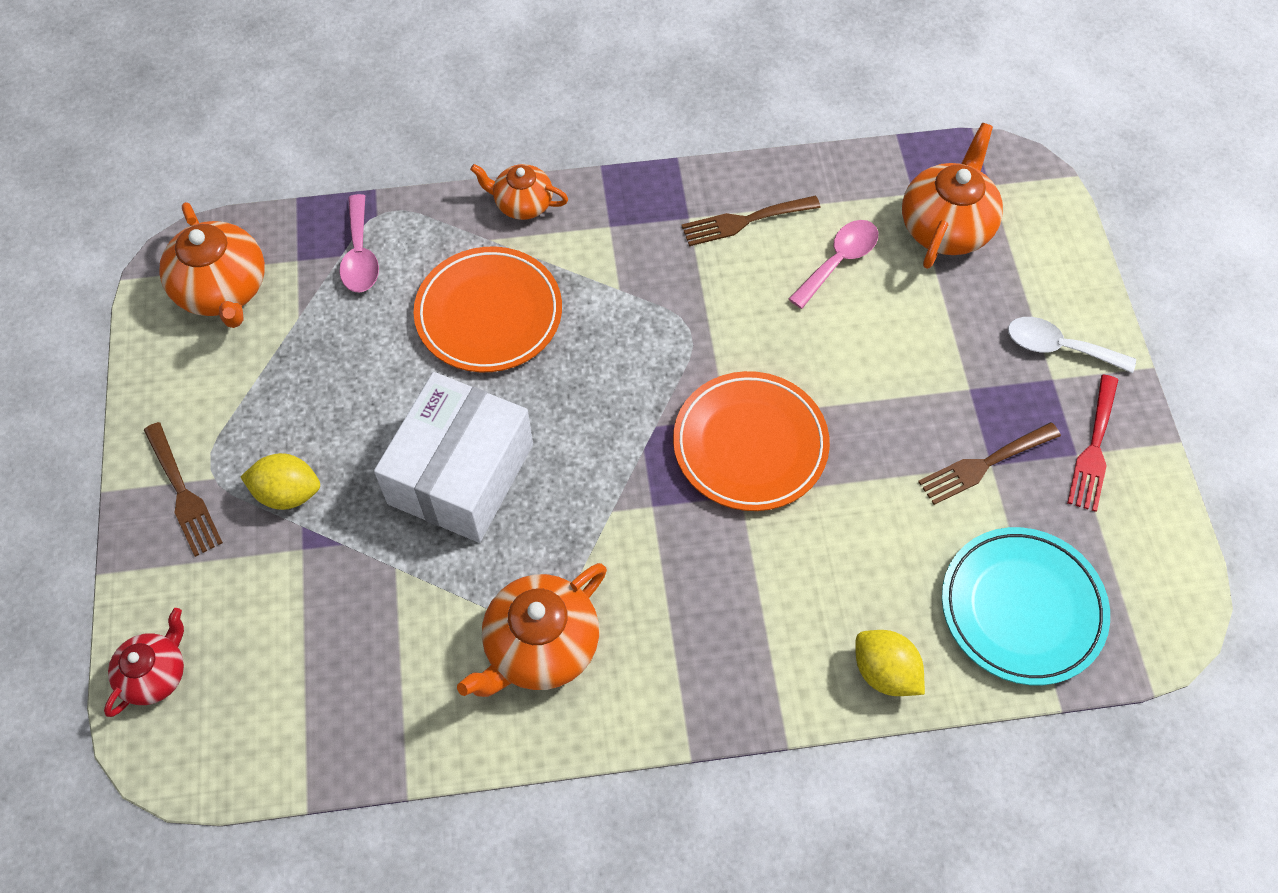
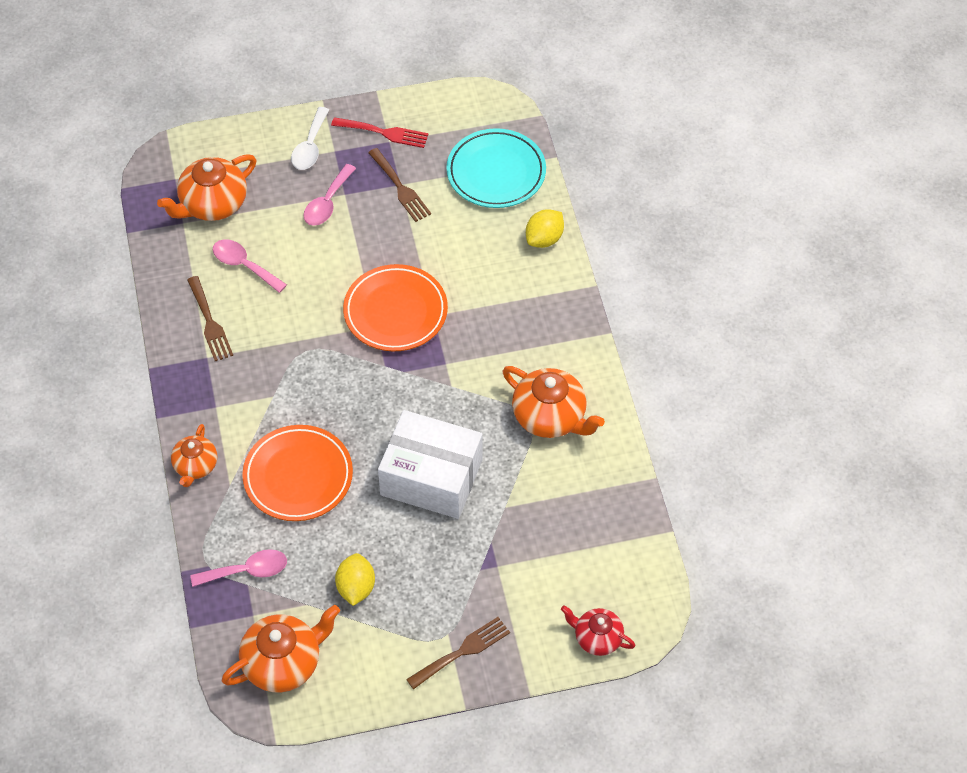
camera: 95 degrees left, 5 degrees down
yellow lemon [241,453,320,510] -> yellow lemon moved to [335,553,375,606]
orange teapot [902,123,1003,269] -> orange teapot turned 60 degrees counterclockwise [157,154,256,221]
none -> pink spoon [303,164,356,226]

